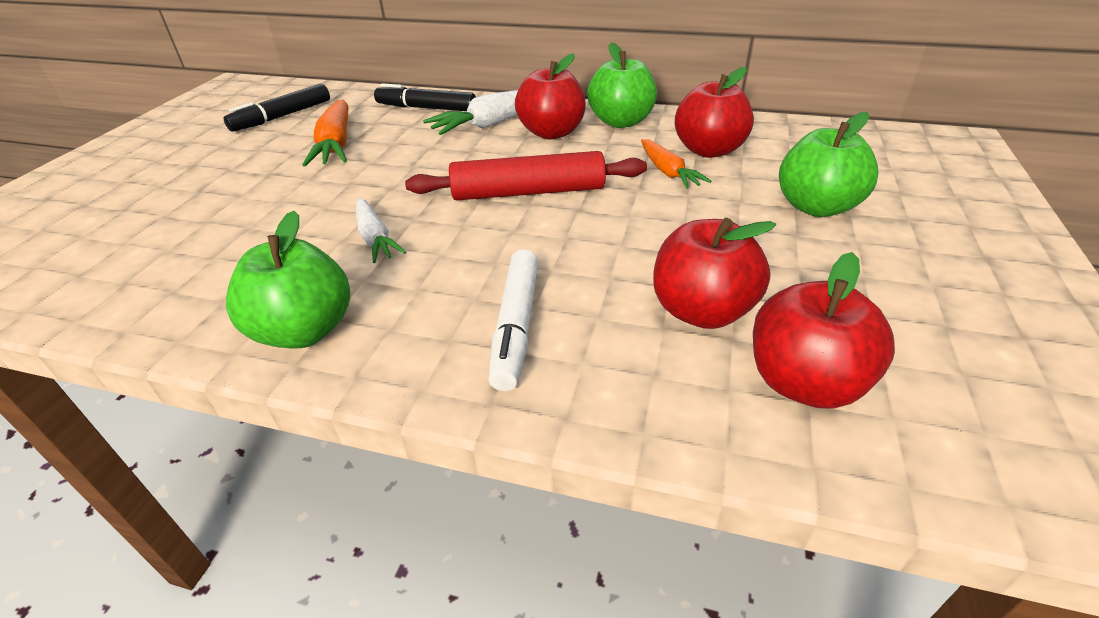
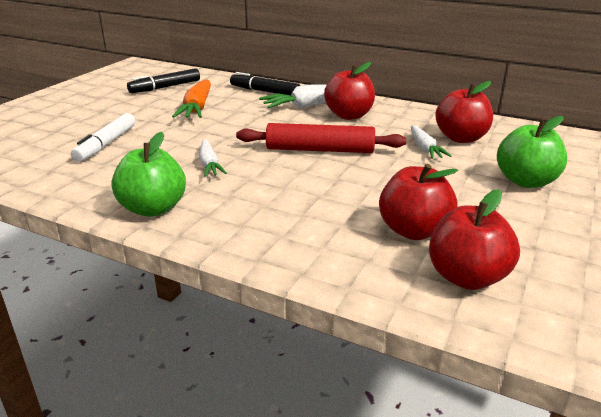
camera: 10 degrees right, 10 degrees down
white marker [488,249,538,391] -> white marker moved to [71,113,135,162]
green apple [587,42,657,128] -> none
orange carrot [641,139,711,189] -> white carrot [411,125,451,159]

